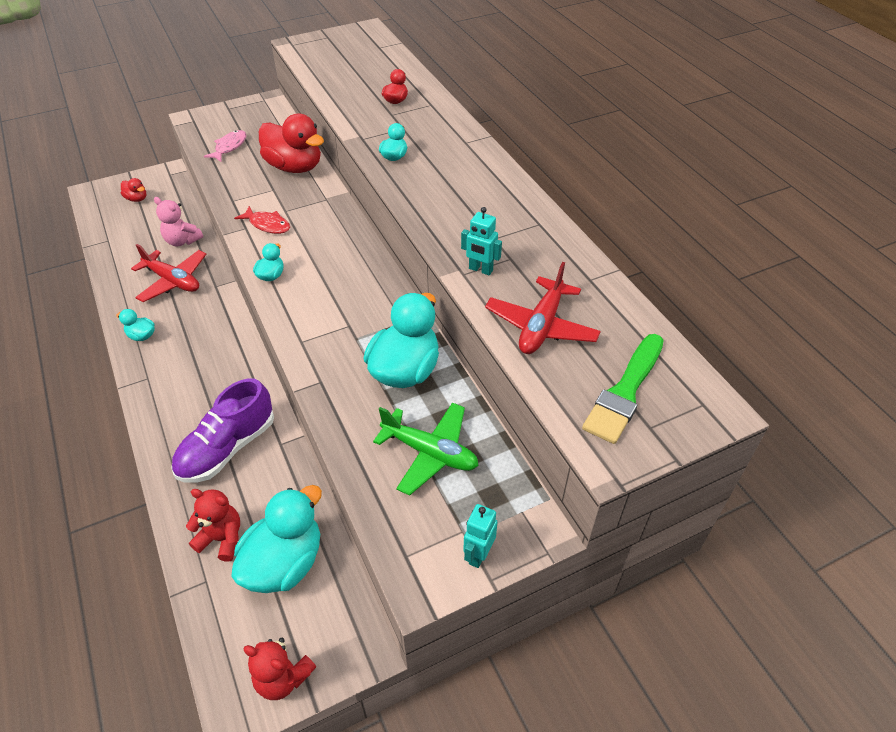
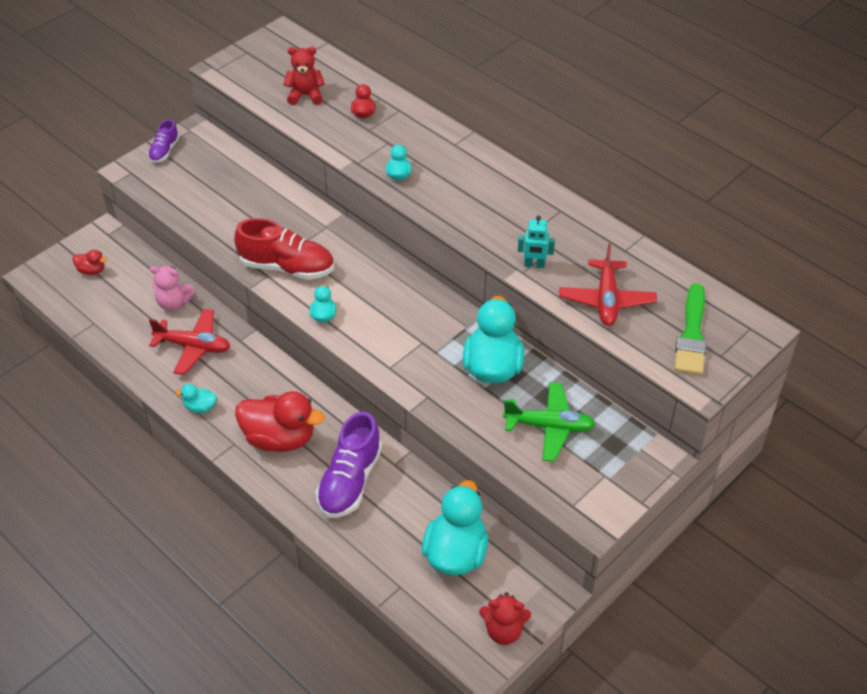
camera: 20 degrees left, 0 degrees up
red teddy bear [186,489,240,562] -> red teddy bear moved to [283,47,325,105]
pink fish [204,130,246,162] -> none
red fish [234,206,290,234] -> red shoe [234,218,334,280]
red duck [259,113,324,173] -> red duck moved to [235,391,325,452]
turquoise robot [463,504,498,568] -> none
none -> purple shoe [148,120,179,163]

